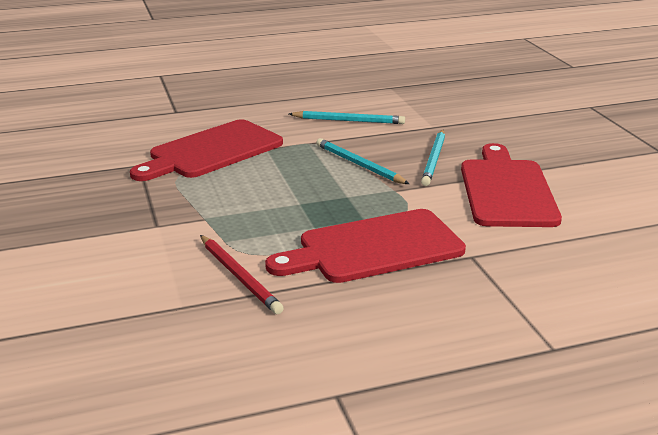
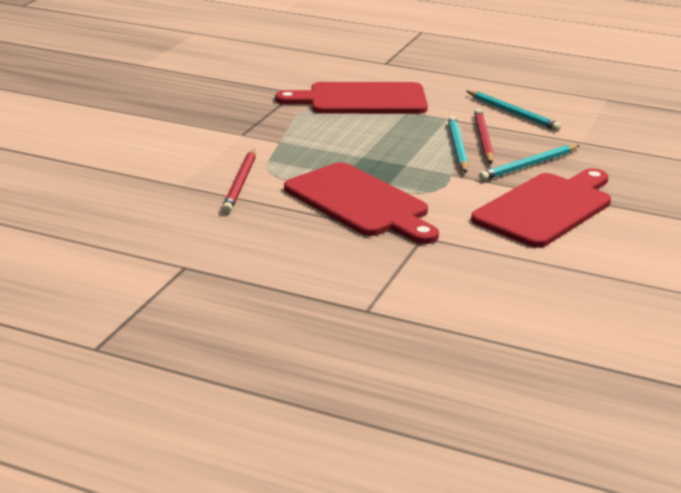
camera: 40 degrees right, 0 degrees up
red cutting board [265,209,466,283] -> red cutting board turned 150 degrees counterclockwise [284,162,439,244]
none -> red pencil [474,108,494,164]

